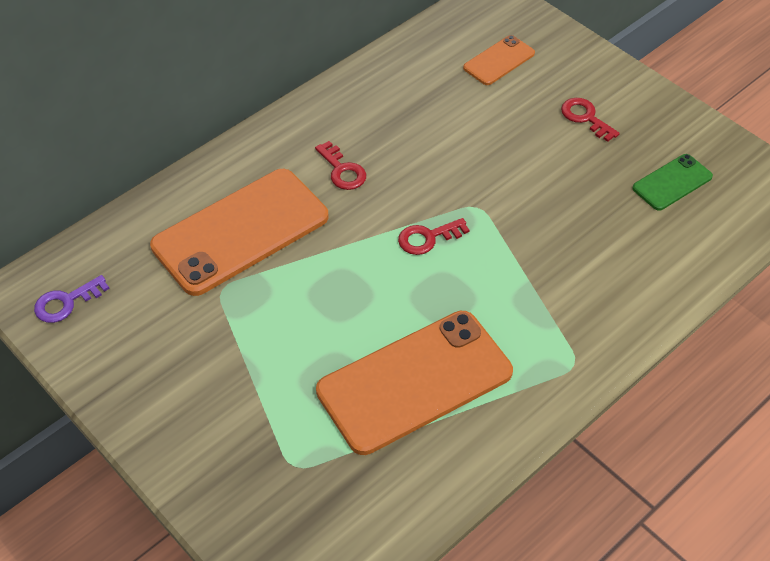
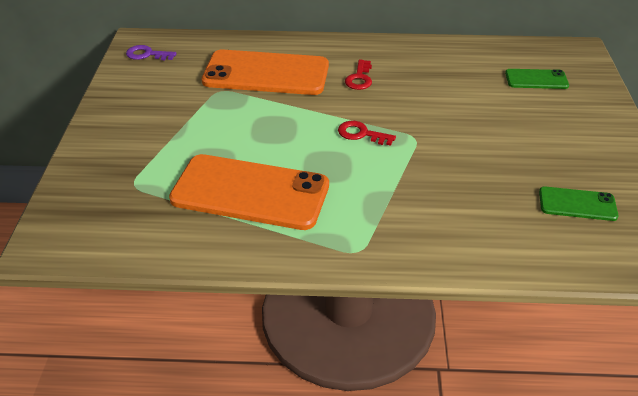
camera: 45 degrees right, 10 degrees down
orange phone [463,35,535,85] -> green phone [505,69,569,89]
red key [561,98,620,142] -> none

